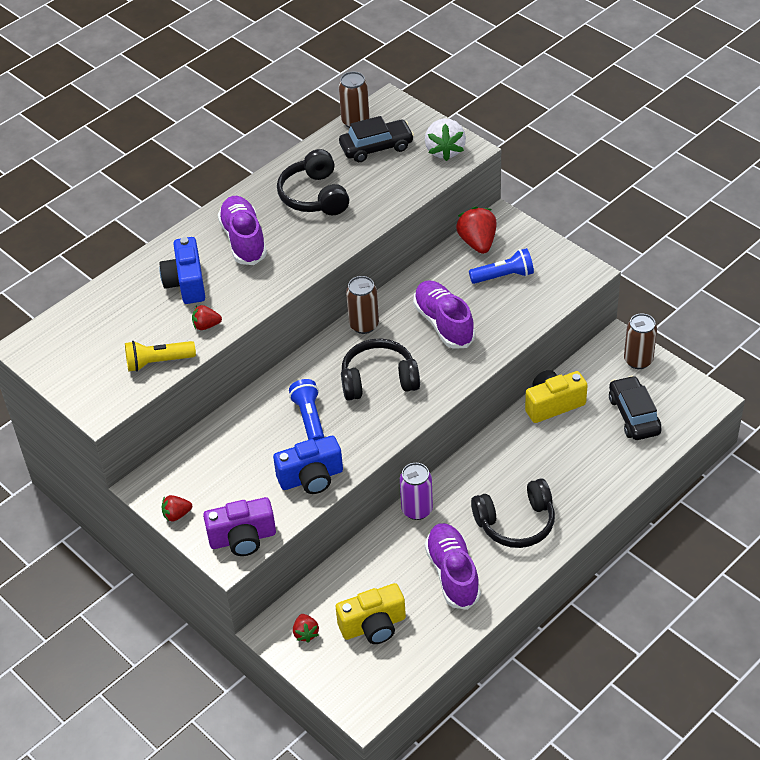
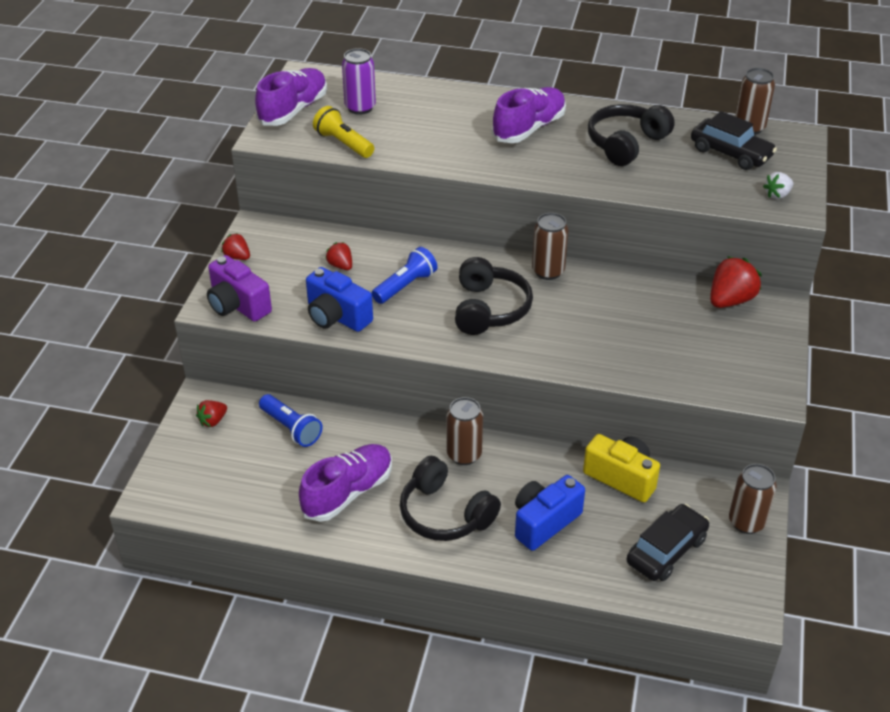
camera: 55 degrees right, 5 degrees down
blue camera [159,237,205,304] -> blue camera moved to [515,475,585,551]
red strawberry [192,305,222,330] -> red strawberry moved to [325,242,352,270]
yellow camera [336,583,406,644] -> none
black headphones [341,339,420,401] -> black headphones turned 45 degrees clockwise [455,257,533,335]
purple can [400,463,433,520] -> purple can moved to [342,48,376,115]
purple shoe [413,280,475,349] -> purple shoe moved to [255,68,327,126]
white strawberry [425,118,466,161] -> white strawberry [763,172,793,199], size x0.56
blue flashlight [469,248,534,284] -> blue flashlight moved to [259,394,323,447]
none -> brown can [447,397,483,465]

